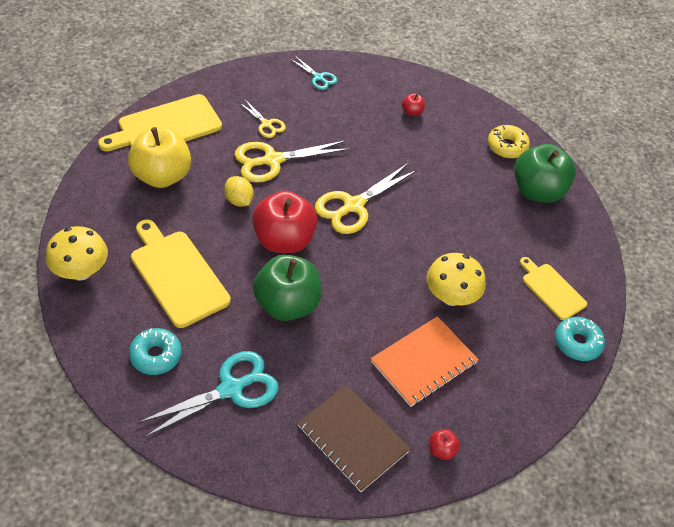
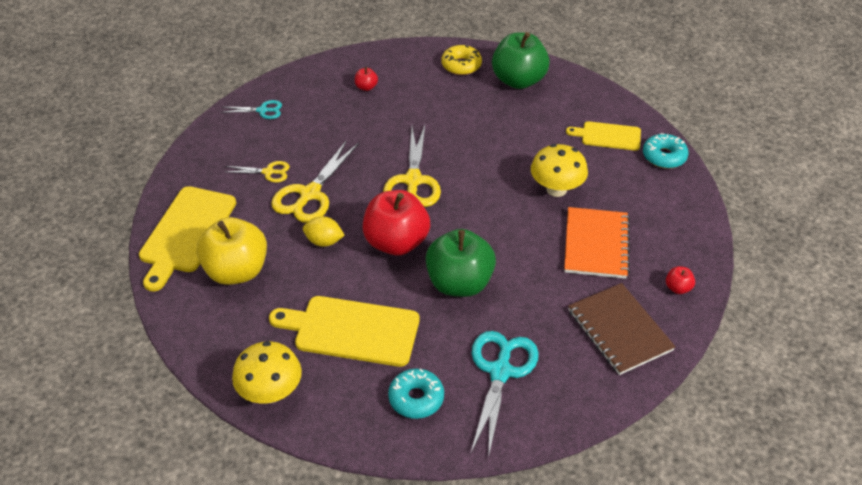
camera: 40 degrees left, 5 degrees down
brown notebook [297,385,411,492] -> brown notebook turned 60 degrees clockwise [568,283,676,375]

